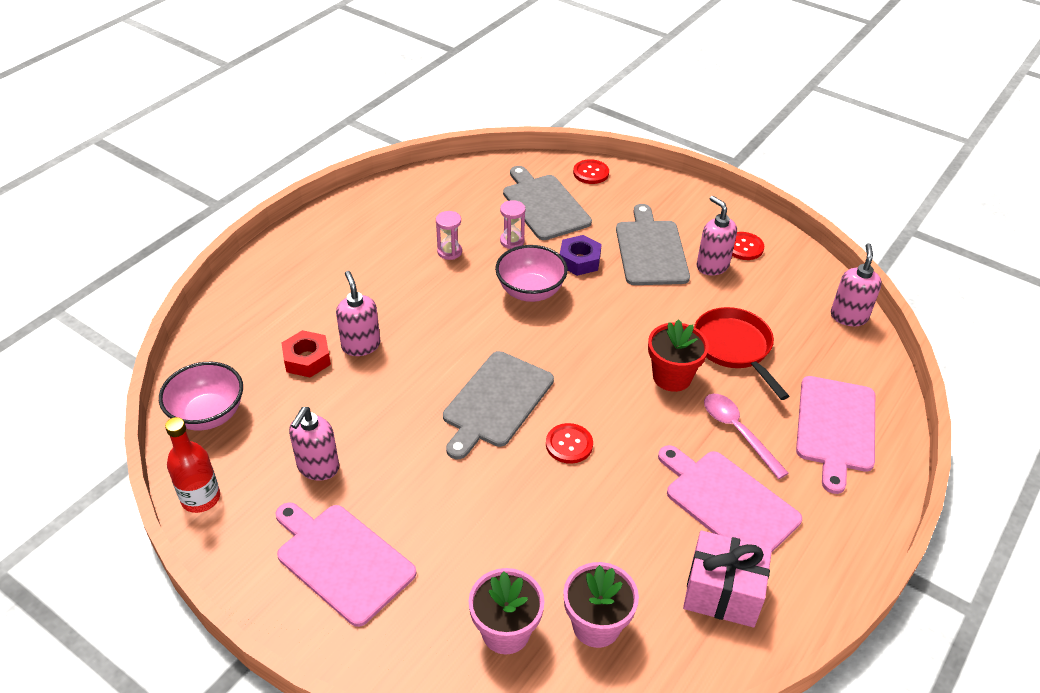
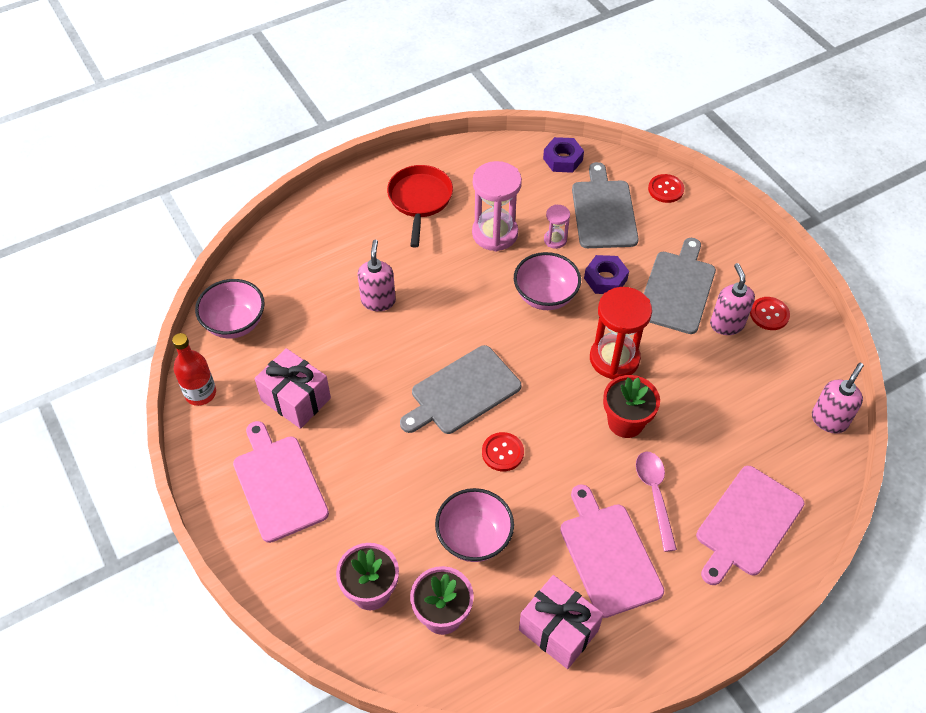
camera: 25 degrees right, 10 degrees up
red nut [282,330,331,377] -> none
pink soap dispenser [289,407,339,481] -> pink gift [254,348,331,429]
pink hourglass [436,211,462,260] -> pink hourglass [472,161,522,251], size x2.00
red pan [694,307,789,400] -> red pan moved to [387,165,453,248]
none -> pink bowl [435,488,514,562]
none -> purple nut [543,137,584,173]
none -> red hourglass [590,287,652,380]

